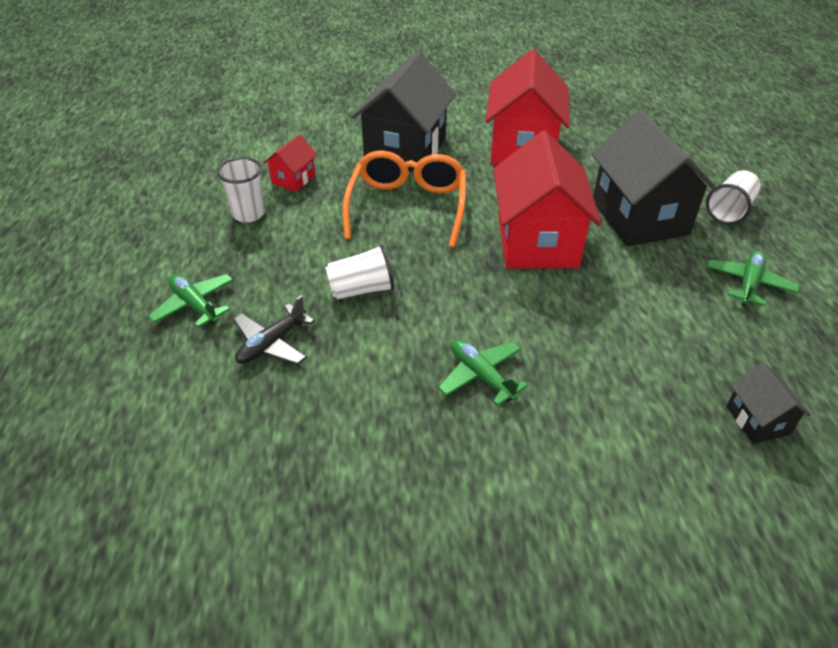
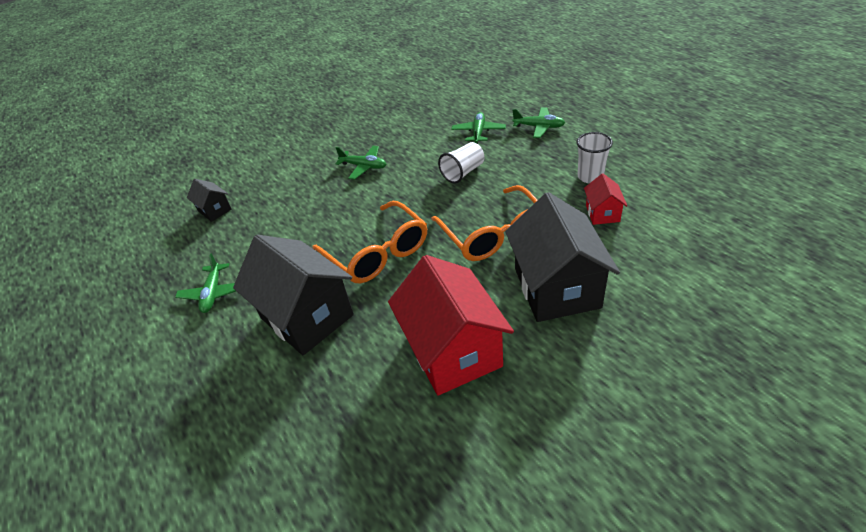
camera: 155 degrees right, 0 degrees up
black plane [233,295,315,365] -> green plane [451,112,506,144]
red house [493,131,601,269] -> orange glasses [312,201,427,284]
white cup [706,170,761,225] -> none

